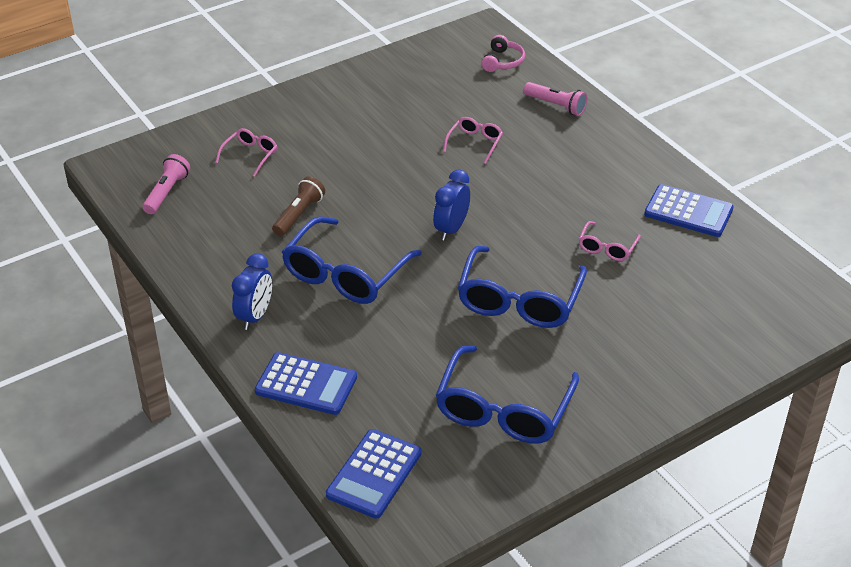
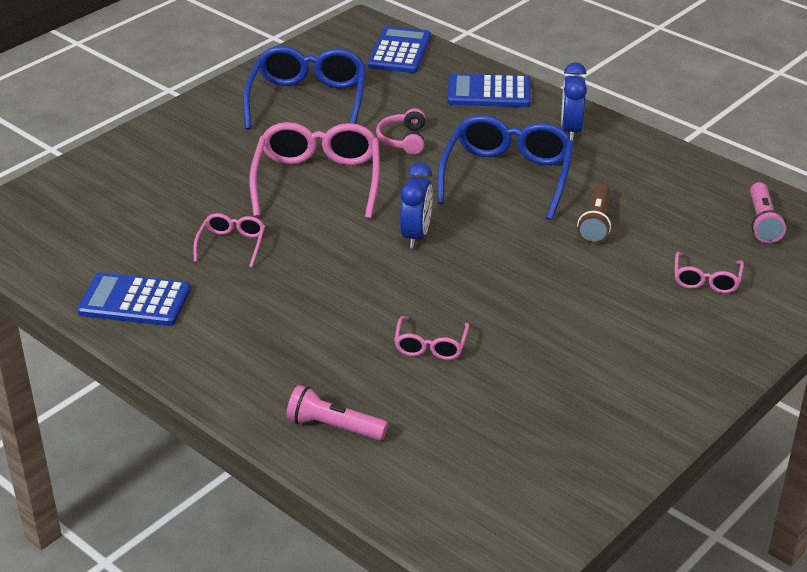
camera: 165 degrees right, 5 degrees down
blue glasses [458,246,587,328] -> pink glasses [250,122,380,219]
pink headphones [481,35,525,72] -> pink headphones moved to [376,108,425,155]

